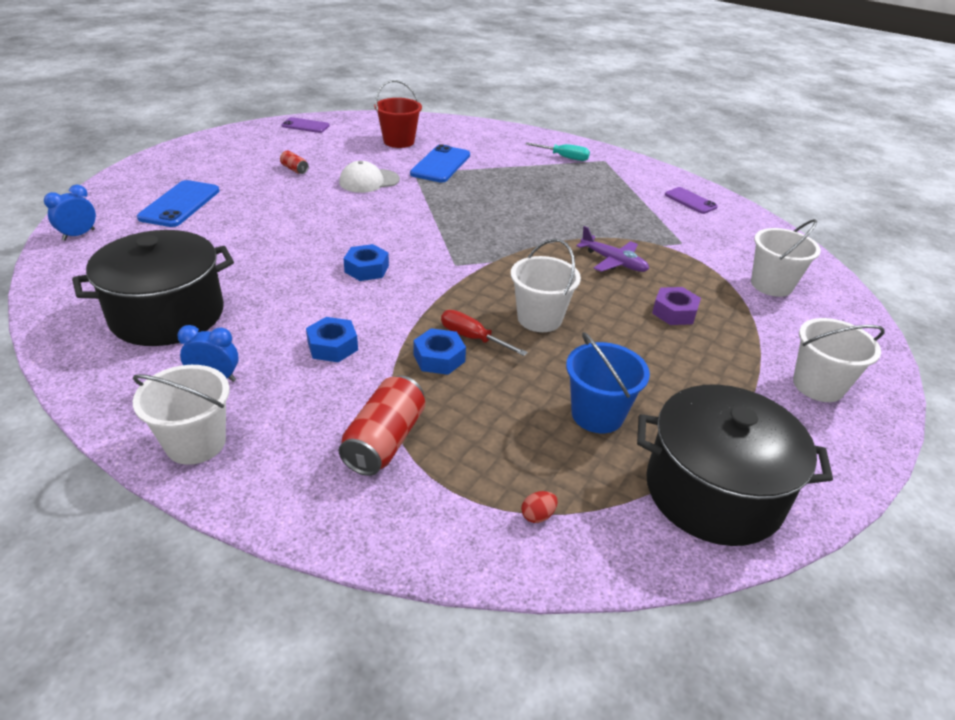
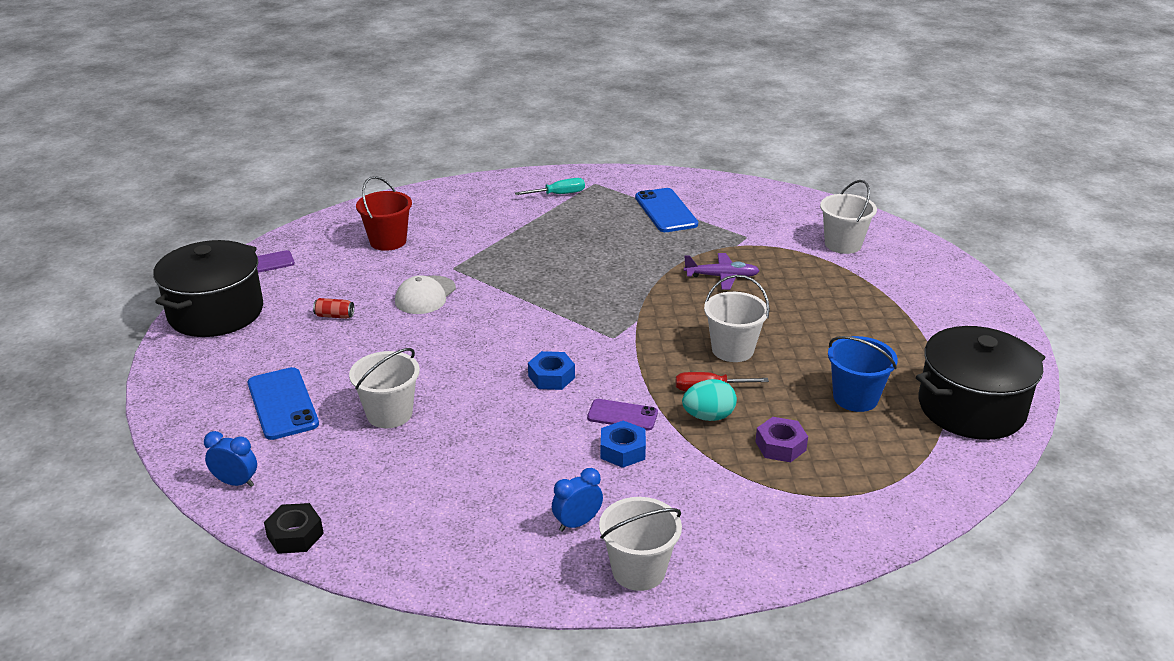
camera: 35 degrees left, 5 degrees down
blue clock [44,185,96,241] -> blue clock turned 105 degrees clockwise [204,431,257,487]
black pot [72,230,234,346] -> black pot moved to [153,240,263,337]
red can [339,375,425,476] -> none
blue phone [410,144,470,182] -> blue phone moved to [635,188,698,232]
blue nut [413,328,466,375] -> turquoise egg [682,379,737,421]
red egg [521,491,558,523] -> none
purple nut [652,287,701,325] -> purple nut moved to [755,417,808,462]
purple phone [665,187,718,214] -> purple phone moved to [587,399,658,430]
white bucket [793,318,885,402] -> white bucket moved to [349,348,420,428]
none -> black nut [264,503,324,554]

